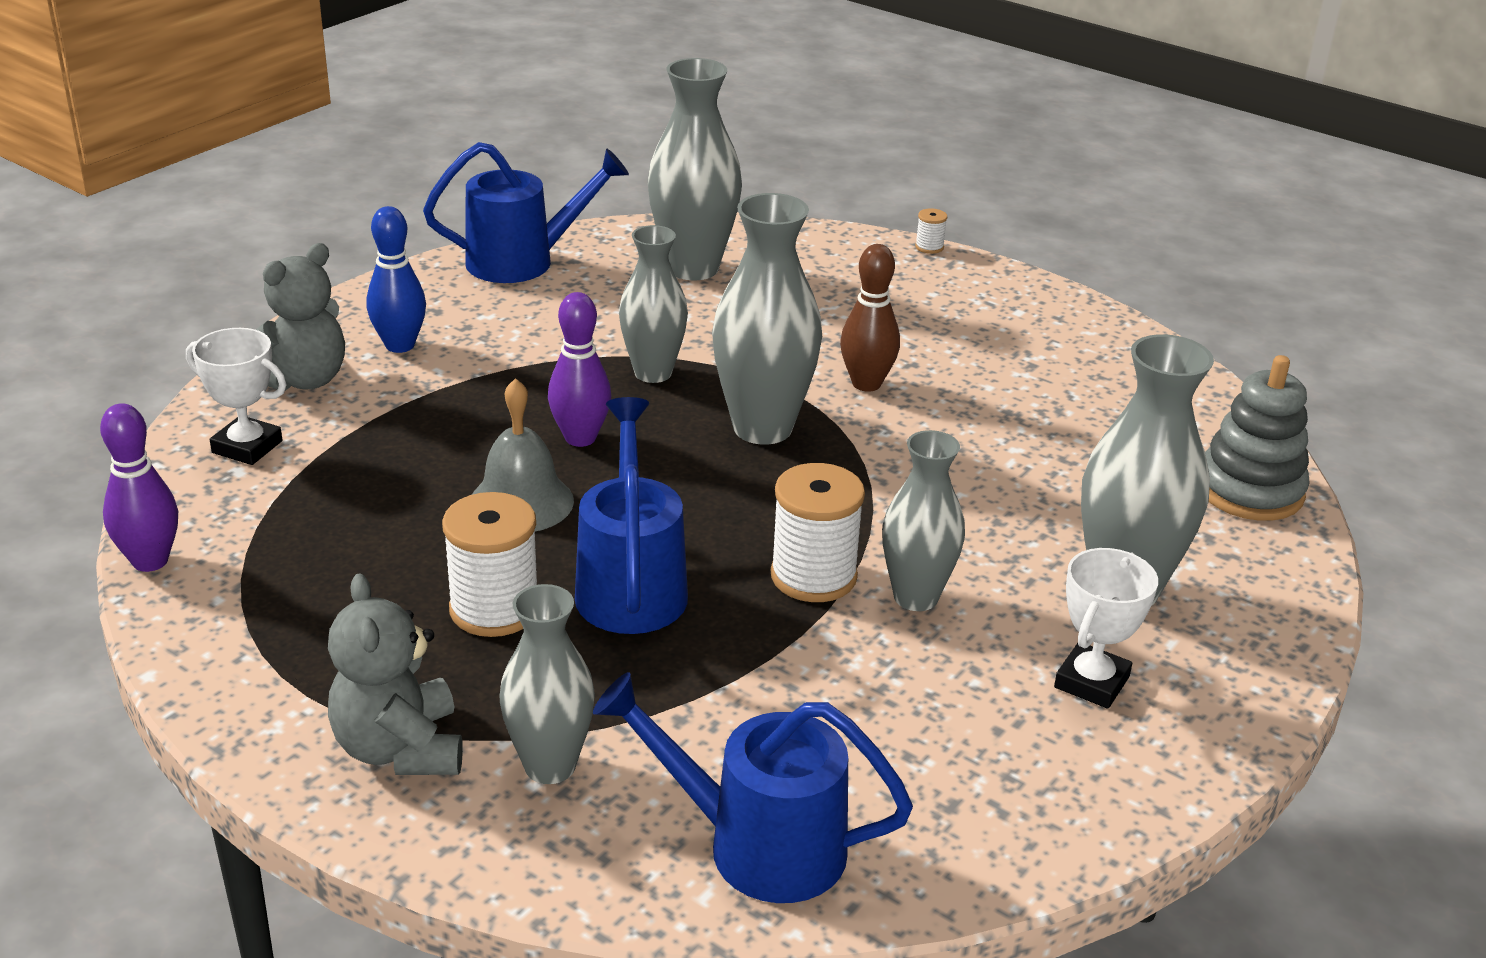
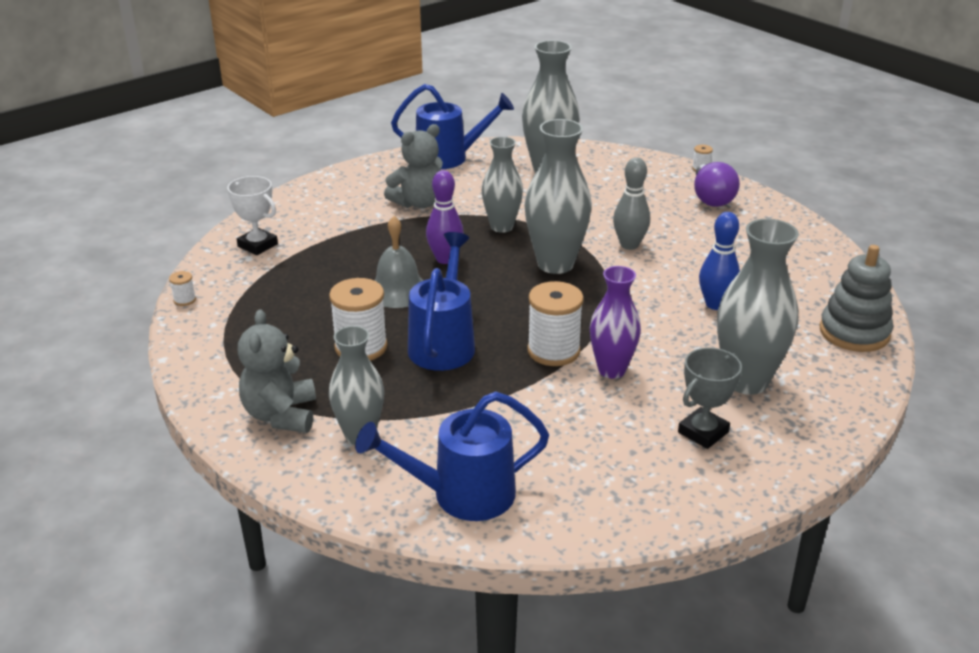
camera: 15 degrees right, 0 degrees up
purple bowling pin [100,403,178,572] -> white spool [169,271,196,306]
grey teddy bear [256,243,345,391] -> grey teddy bear moved to [384,124,443,208]
blue bowling pin [366,206,426,353] -> blue bowling pin moved to [699,212,740,310]
blue watering can [593,672,913,903] -> blue watering can turned 45 degrees counterclockwise [355,392,549,521]
brown bowling pin [840,244,900,392] -> grey bowling pin [613,157,650,250]
grey vase [882,430,965,611] -> purple vase [590,266,641,379]
white trophy [1054,548,1158,709] -> grey trophy [678,348,742,449]
none -> purple light bulb [694,162,740,207]

